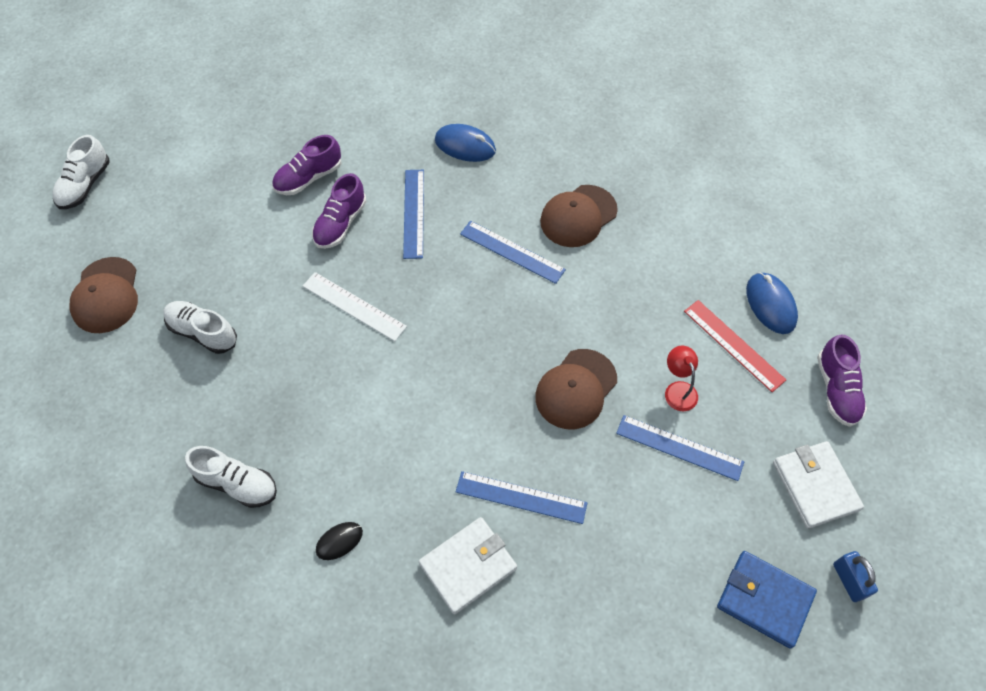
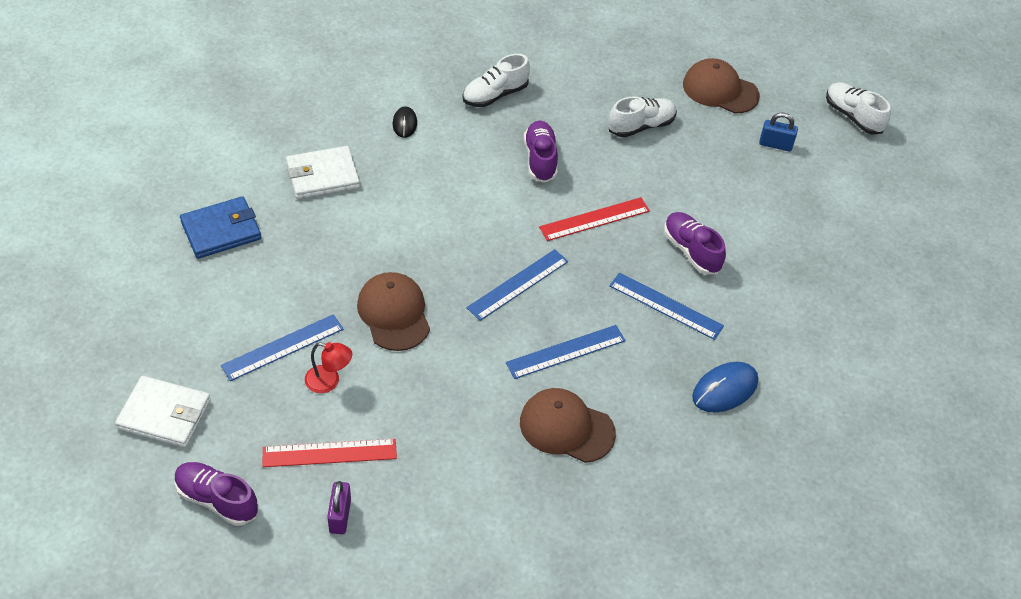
camera: 120 degrees right, 10 degrees down
purple shoe [272,135,342,195] -> purple shoe moved to [524,121,558,183]
white ruler [303,272,407,341] -> red ruler [539,197,650,241]
white wallet [419,517,517,615] -> white wallet turned 75 degrees clockwise [286,146,360,199]
blue ruler [456,471,587,524] -> blue ruler moved to [467,249,568,321]
brown cap [540,185,618,247] -> brown cap turned 60 degrees counterclockwise [520,388,616,463]
blue wallet [717,551,817,649] -> blue wallet moved to [180,196,261,259]
blue mouse [746,272,798,334] -> purple padlock [327,481,351,534]
blue padlock [833,551,878,602] -> blue padlock moved to [759,113,798,151]

